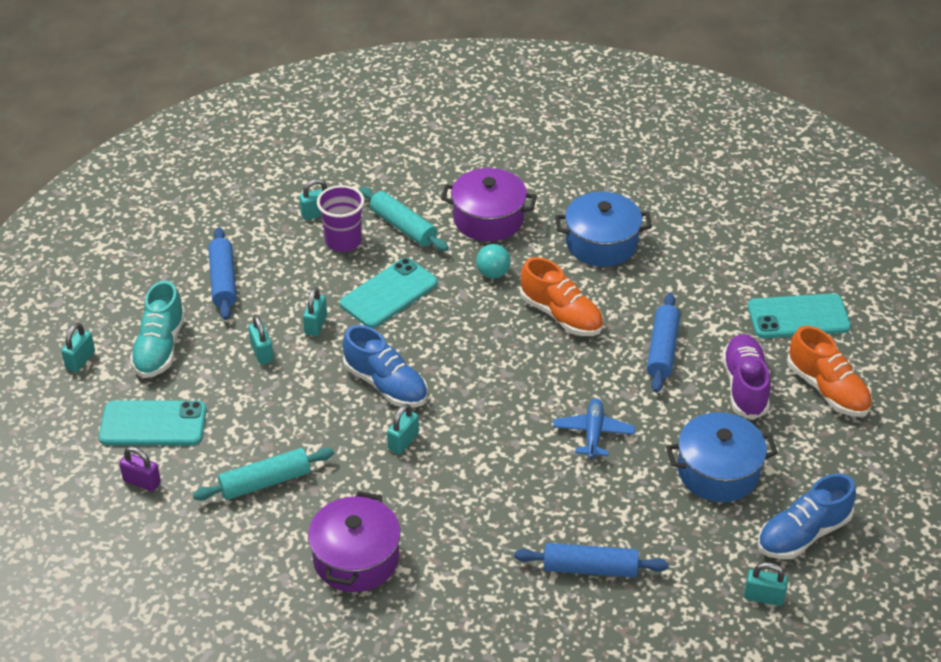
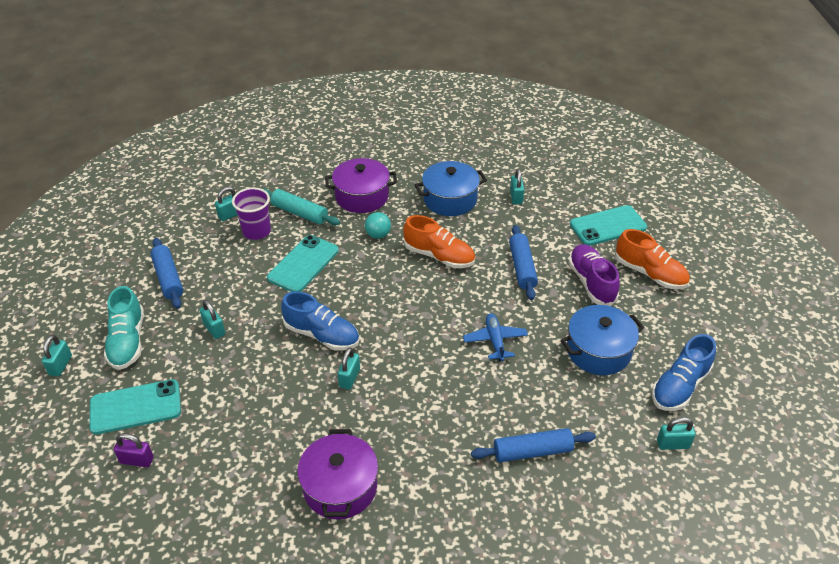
camera: 15 degrees left, 0 degrees up
turquoise rolling pin [193,448,334,501] -> none
turquoise padlock [303,287,327,336] -> turquoise padlock moved to [510,169,524,204]

